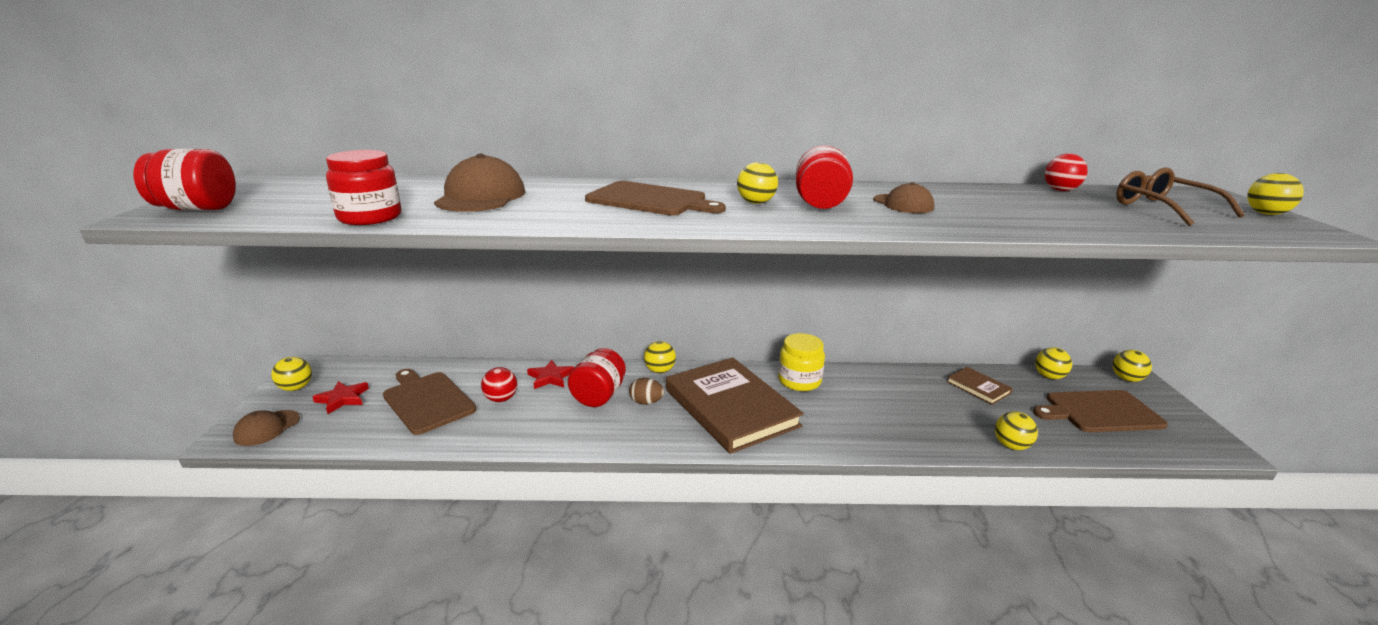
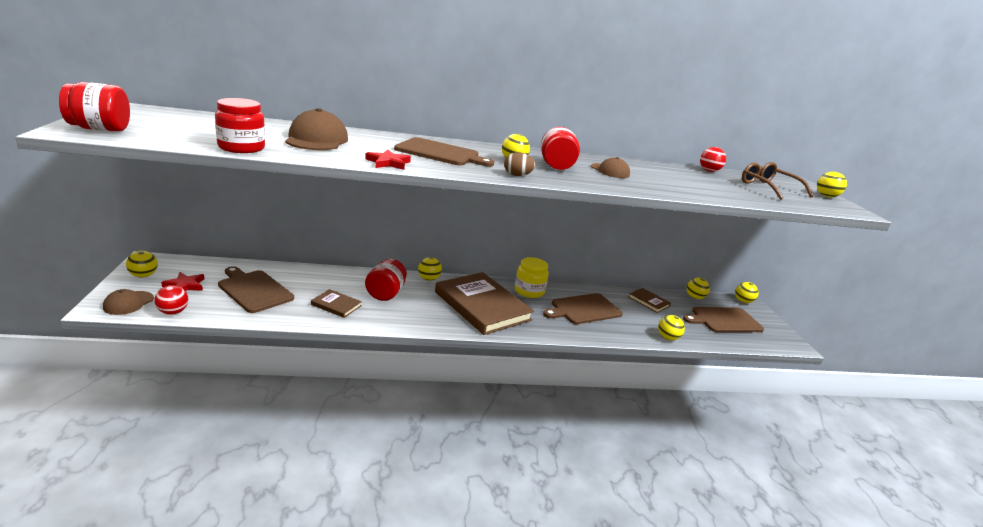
camera: 10 degrees left, 0 degrees up
red ball [481,367,517,402] -> red ball moved to [154,285,188,315]
red star [527,360,574,389] -> red star moved to [365,149,411,170]
brown egg [629,378,664,405] -> brown egg moved to [504,152,535,176]
none -> brown book [311,289,362,318]
none -> brown cutting board [543,293,623,324]

